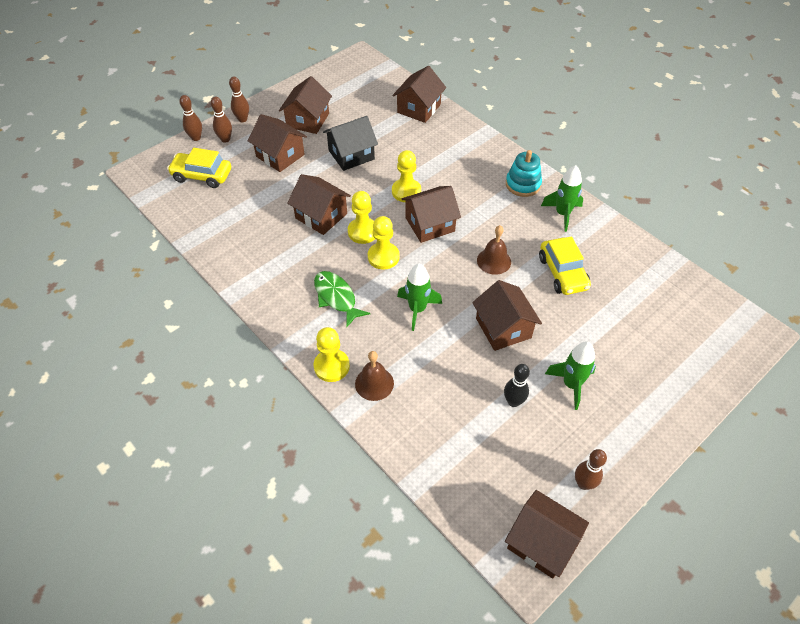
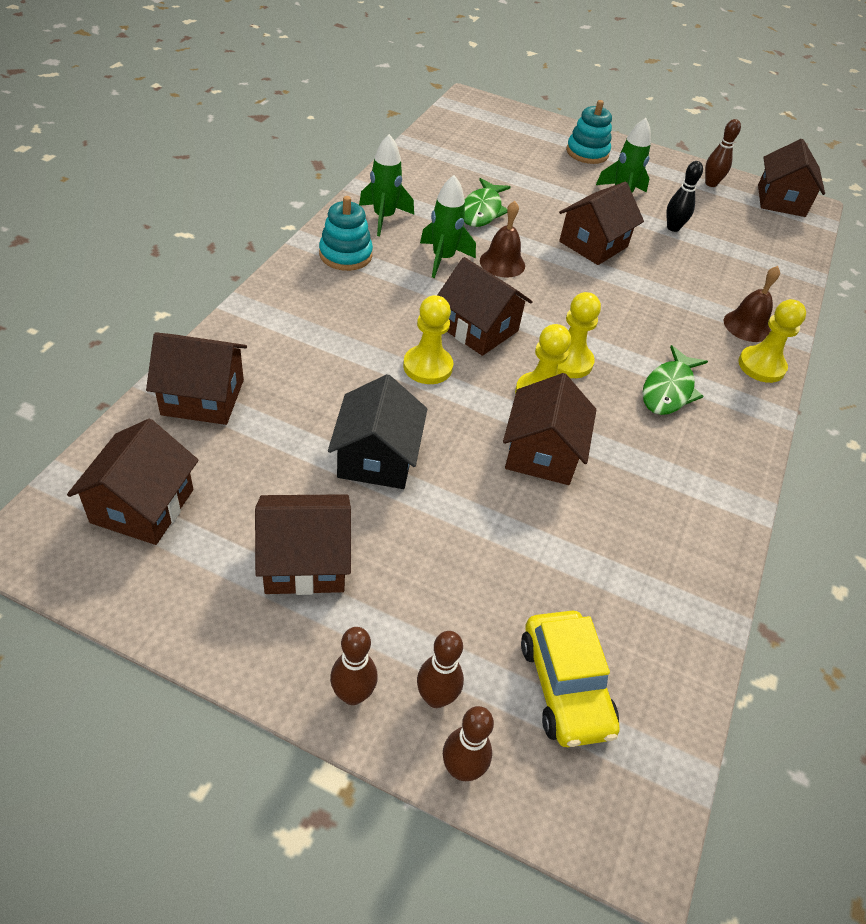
camera: 120 degrees left, 5 degrees down
brown house [248,114,307,172] -> brown house moved to [67,419,198,545]
black house [323,116,378,171] -> black house turned 60 degrees clockwise [328,374,427,489]
green rocket [397,264,442,331] -> green rocket moved to [420,175,476,278]
yellow car [539,236,591,295] -> green fish [464,178,511,227]
none -> turquoise stacking toy [566,100,612,164]

